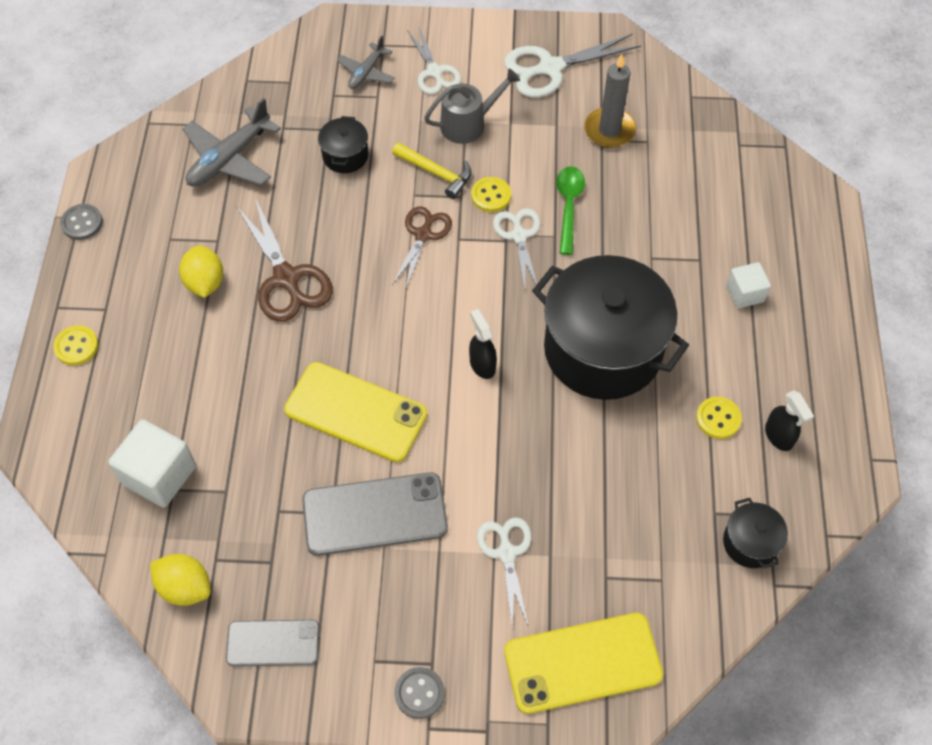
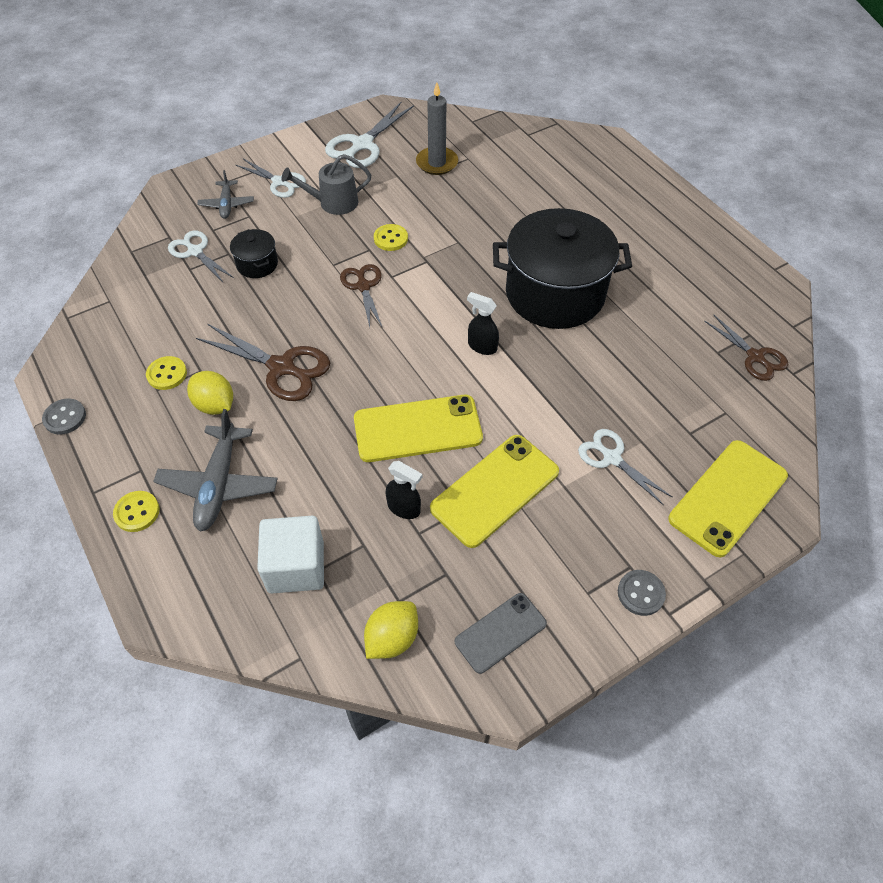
camera: 35 degrees left, 5 degrees down
yellow lemon [150,554,211,606] -> yellow lemon turned 45 degrees counterclockwise [364,601,418,659]
grey plane [182,98,281,187] -> grey plane moved to [153,409,278,532]
grey phone [302,472,448,556] -> yellow phone [430,435,559,548]
yellow hammer [392,143,471,199] -> none
grey watering can [424,68,520,144] -> grey watering can turned 135 degrees counterclockwise [281,154,371,215]
white scissors [493,208,540,290] -> white scissors moved to [168,230,234,282]
green spoon [556,166,585,255] -> none
yellow button [696,397,742,439] -> yellow button moved to [146,356,187,390]
black pot [723,498,788,569] -> brown scissors [704,314,788,381]
white cube [726,262,771,308] -> none
black spray bottle [765,391,814,451] -> black spray bottle moved to [386,461,422,519]

